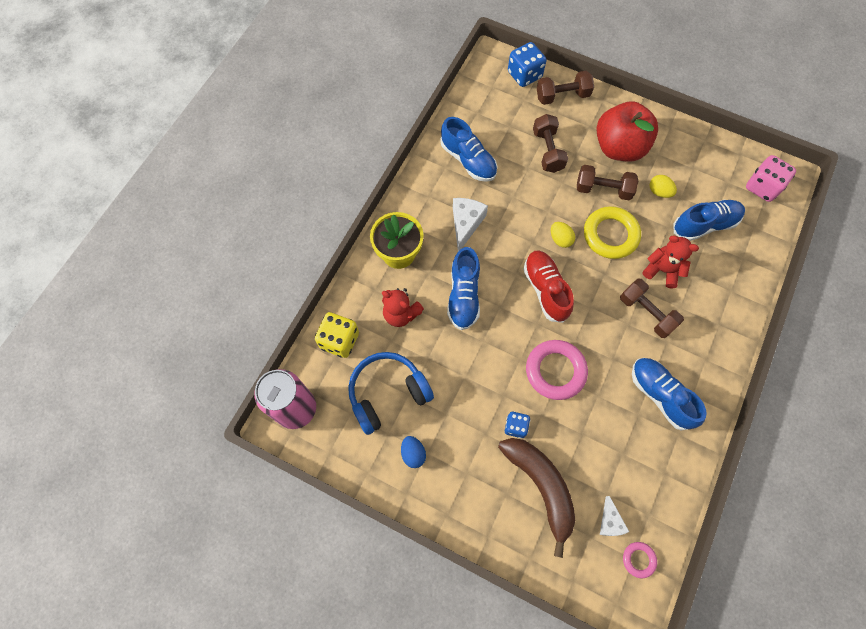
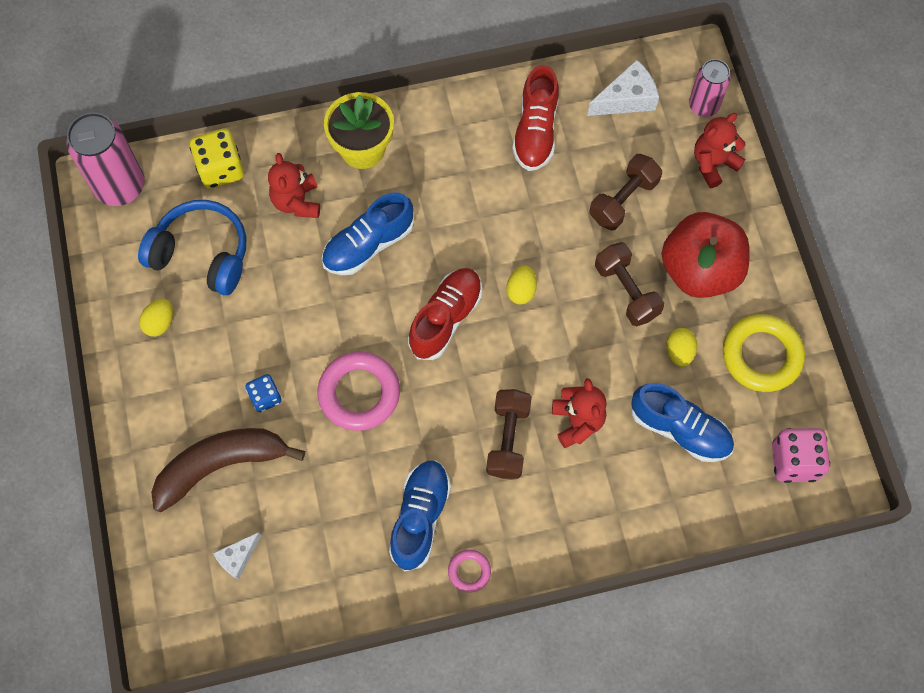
camera: 50 degrees right, 0 degrees up
blue egg [401,436,426,468] -> yellow egg [139,299,173,337]
blue shoe [441,117,497,182] -> red shoe [512,65,559,171]
white cheese [453,198,488,251] -> white cheese moved to [587,59,659,116]
brown banana [498,438,575,558] -> brown banana turned 135 degrees counterclockwise [151,428,305,512]
blue dice [508,42,547,87] -> pink can [689,59,731,117]
brown dumbbell [537,71,594,105] -> red teddy bear [694,113,746,188]
yellow ring [584,206,641,259] -> yellow ring moved to [723,314,805,392]
pink ring [623,542,657,578] -> pink ring moved to [448,549,491,593]

